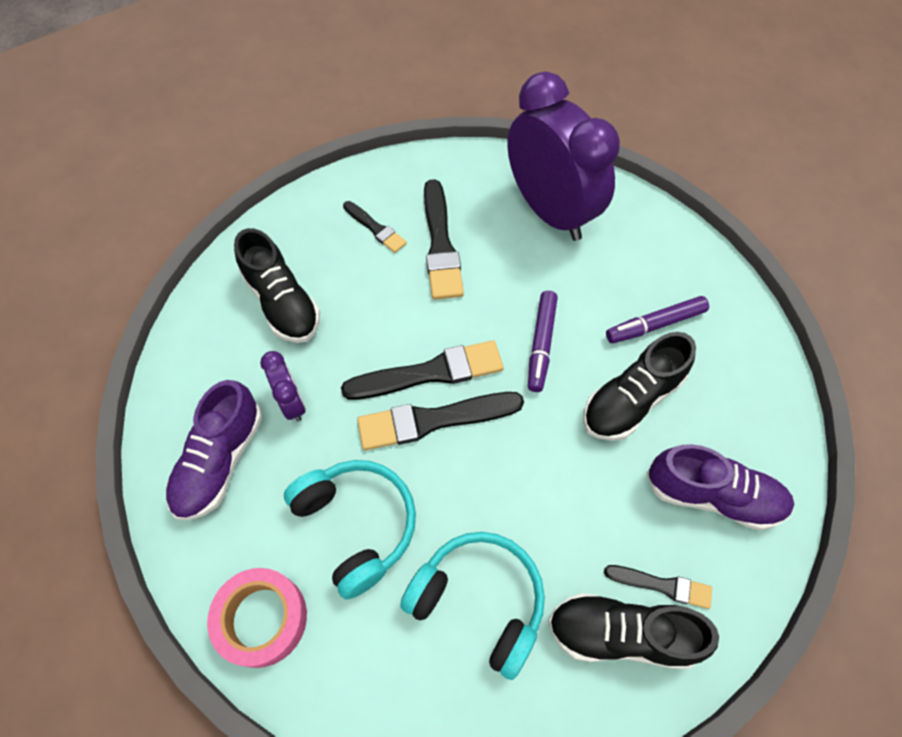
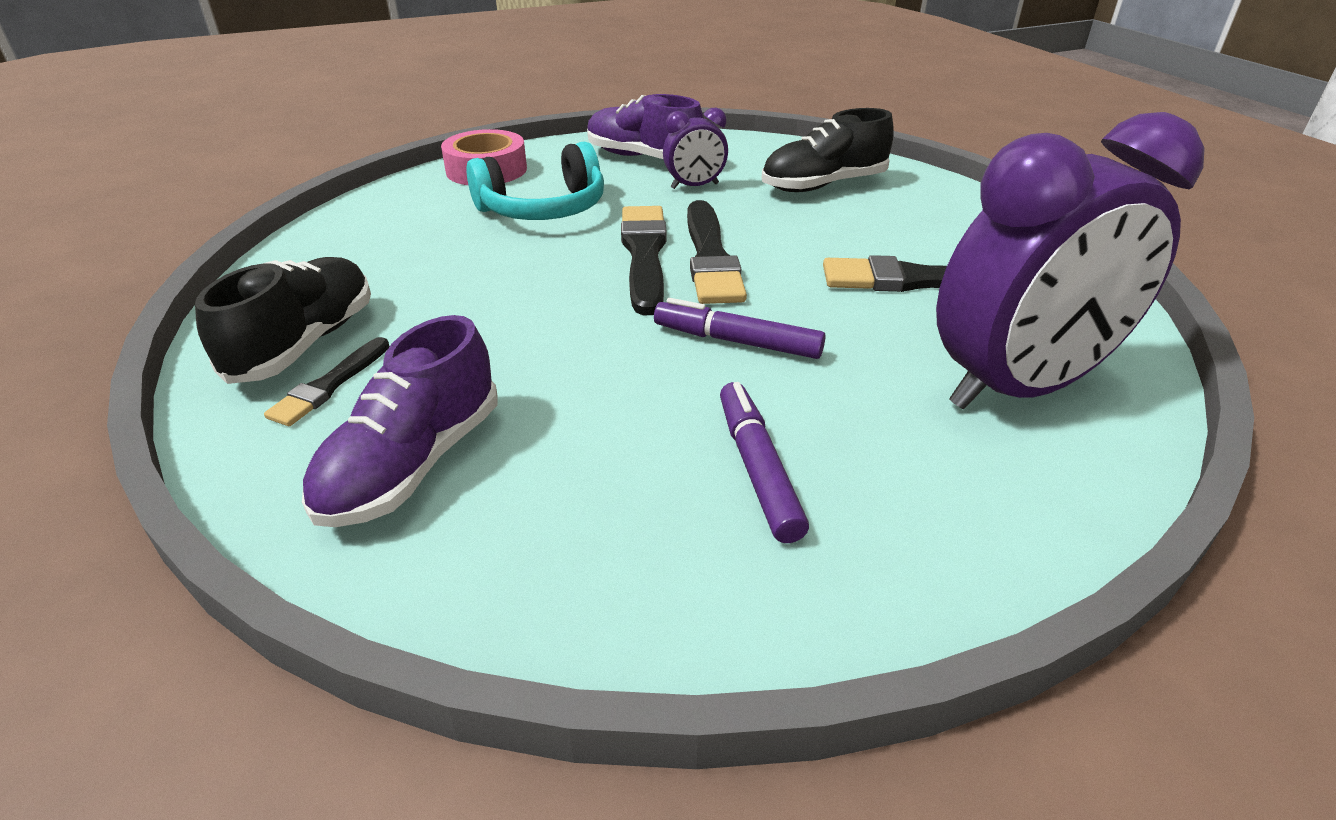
camera: 100 degrees right, 25 degrees down
black brush [343,201,407,253] -> none
turquoise headphones [400,532,545,680] -> none
black shoe [583,332,696,441] -> none

